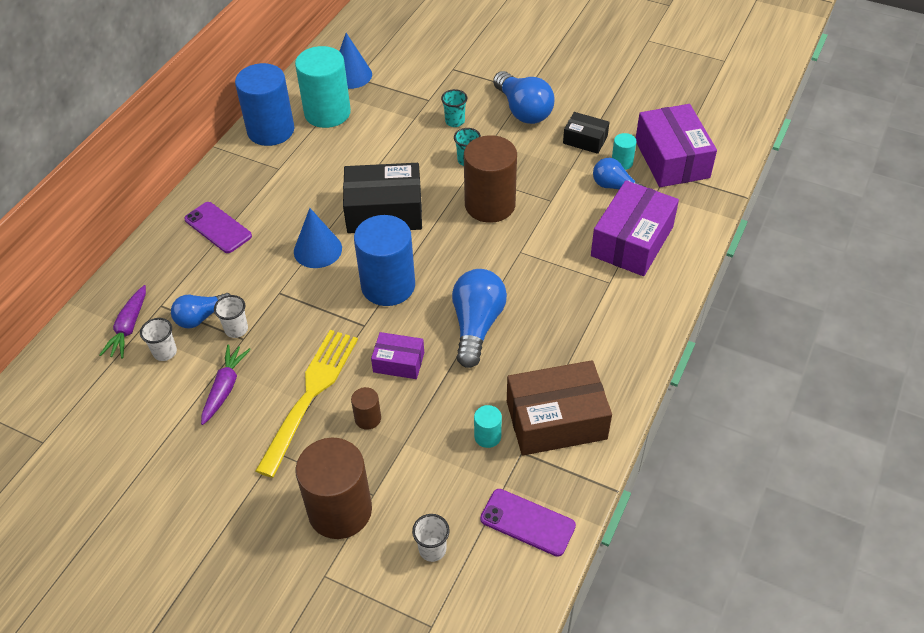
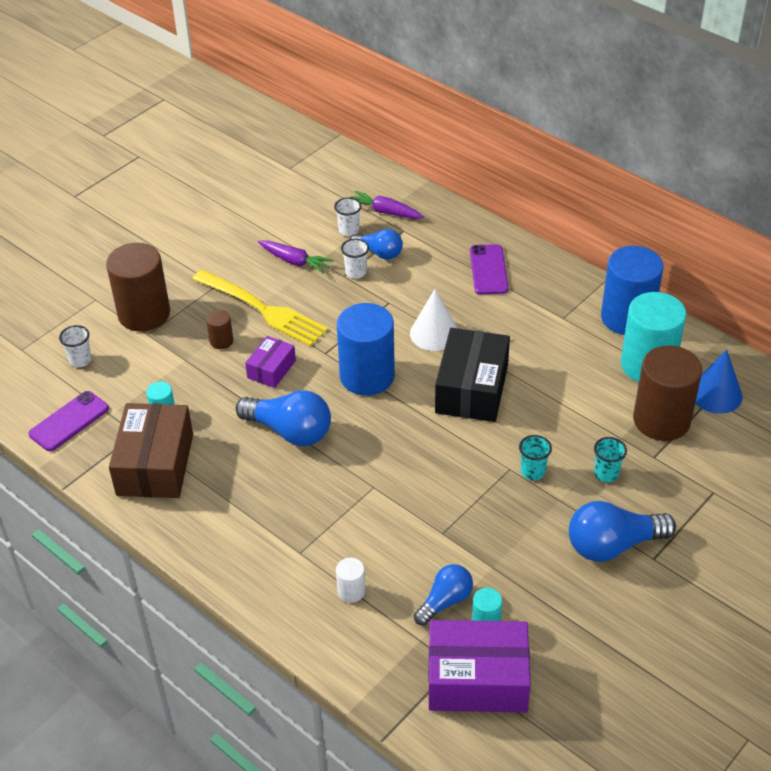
camera: 105 degrees right, 5 degrees down
blue light bulb [171,293,231,328] -> blue light bulb turned 135 degrees clockwise [350,229,403,260]
purple phone [184,202,252,253] -> purple phone turned 60 degrees counterclockwise [470,244,509,295]
blue cone [294,208,342,268] -> white cone [410,289,458,351]
brown cylinder [464,135,517,223] -> brown cylinder moved to [633,345,702,441]
black box [563,112,609,154] -> none
purple box [591,180,679,276] -> white cylinder [336,558,365,603]

